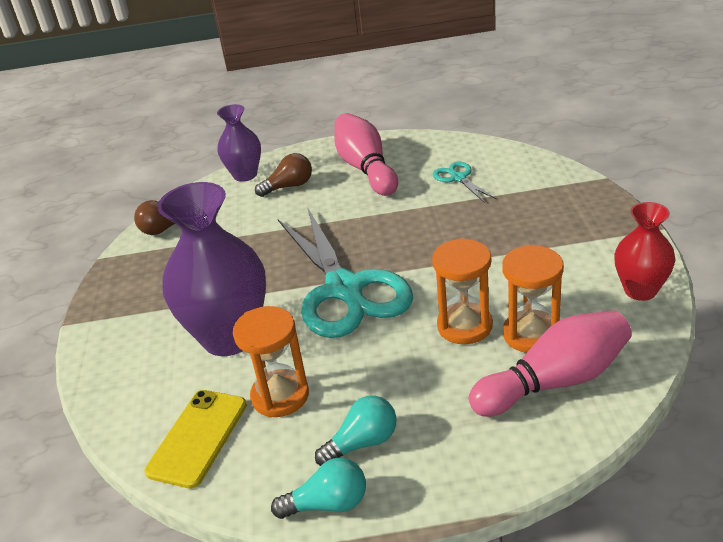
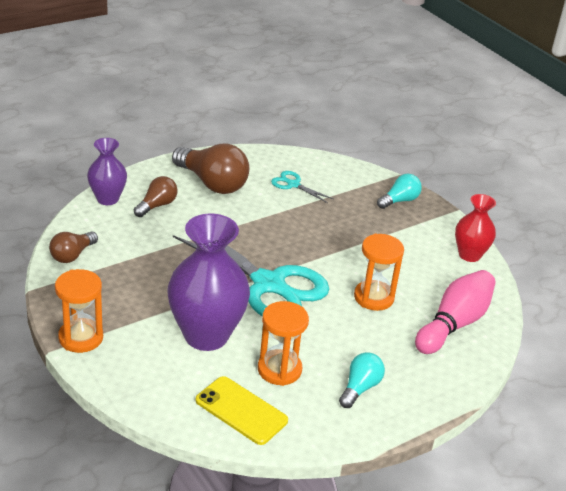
camera: 35 degrees left, 0 degrees up
yellow phone [145,390,247,489] -> yellow phone turned 45 degrees counterclockwise [195,376,288,445]
turquoise light bulb [271,458,366,519] -> turquoise light bulb moved to [377,174,422,209]
pink bowling pin [334,113,398,196] -> brown light bulb [172,143,249,194]
orange hourglass [502,245,564,353] -> orange hourglass moved to [55,269,103,353]

